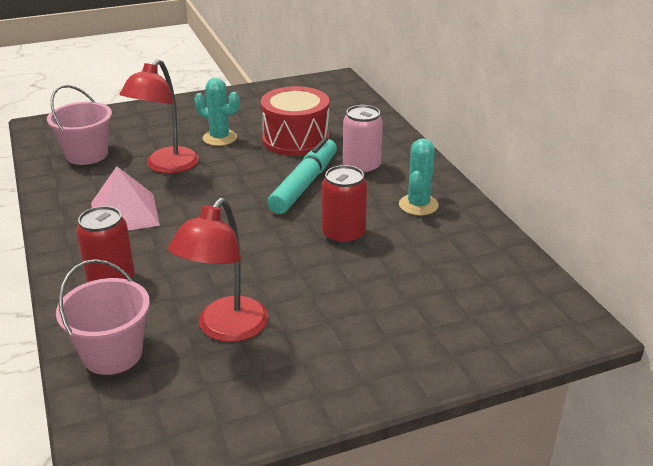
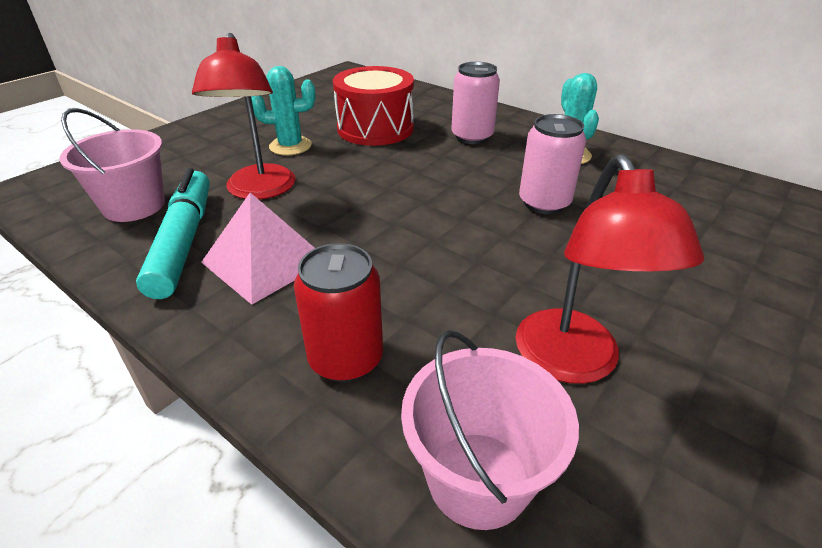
camera: 30 degrees left, 5 degrees up
turquoise marker [267,137,337,214] -> turquoise marker moved to [136,168,210,299]
red can [322,165,367,245] -> pink can [519,114,586,214]

